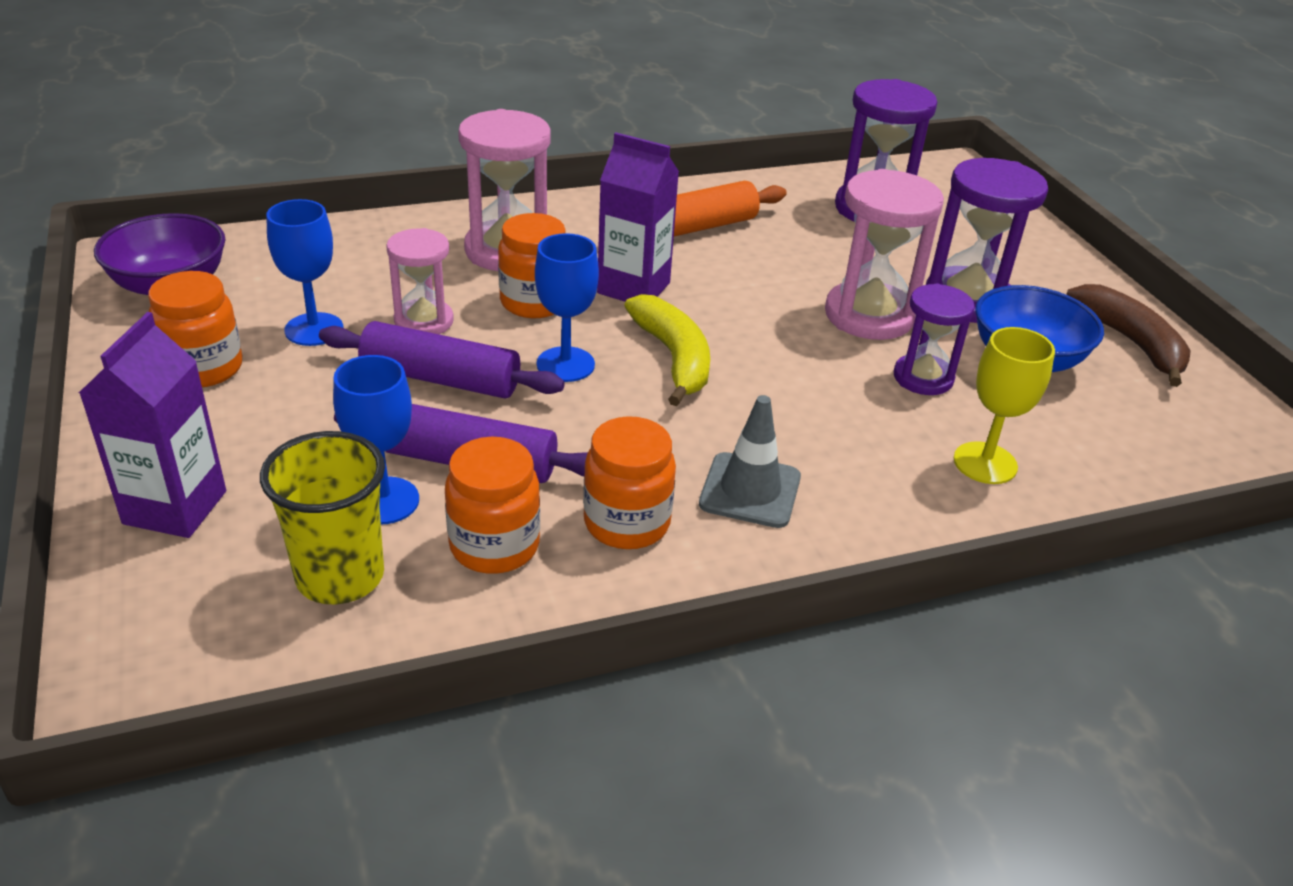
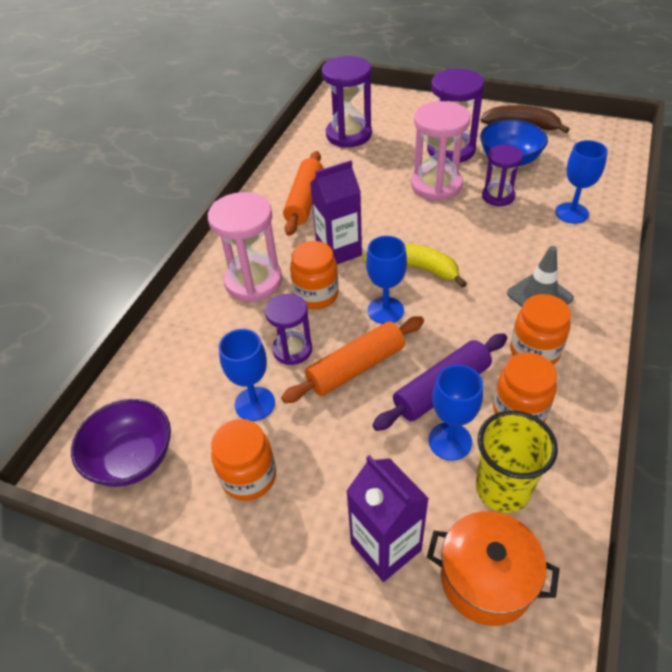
camera: 45 degrees left, 10 degrees up
purple rolling pin [319,321,565,398] -> orange rolling pin [281,316,424,403]
pink hourglass [386,228,454,334] -> purple hourglass [265,294,312,365]
yellow goblet [954,327,1055,484] -> blue goblet [555,140,608,224]
none -> orange pot [427,511,559,626]

